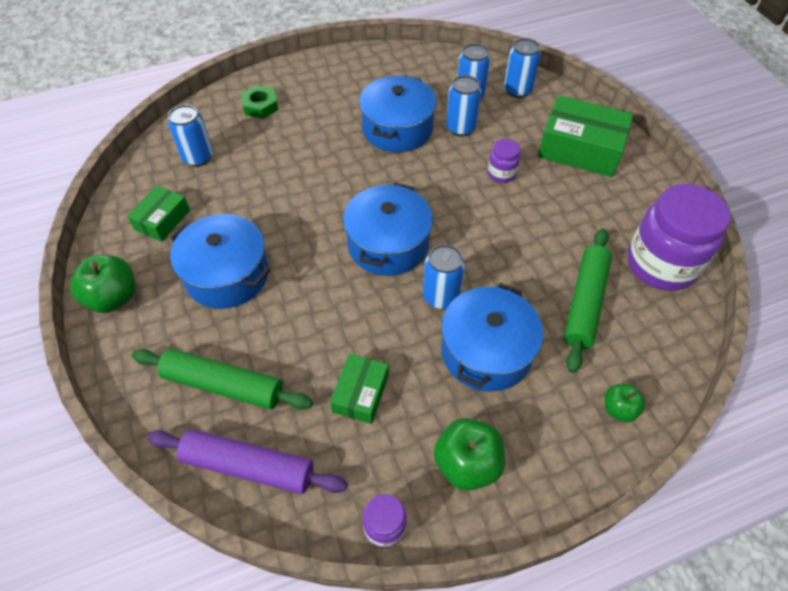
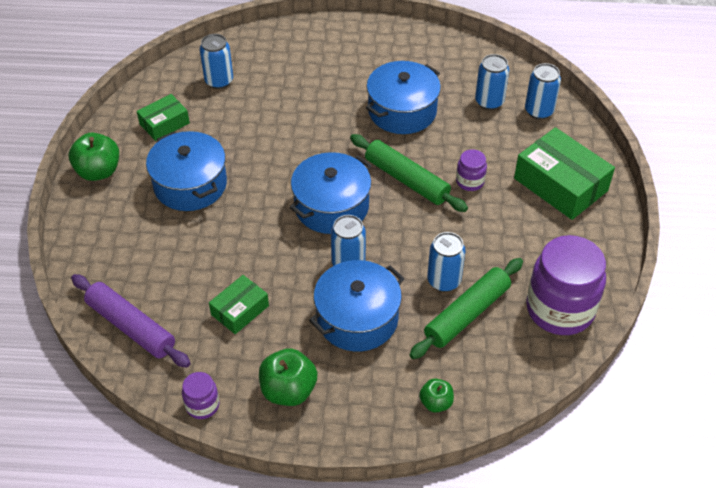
camera: 25 degrees right, 5 degrees down
green rolling pin [132,349,313,409] -> green rolling pin moved to [350,134,468,212]
green nut [241,85,278,119] -> none
blue can [446,75,481,136] -> blue can moved to [427,232,466,292]

